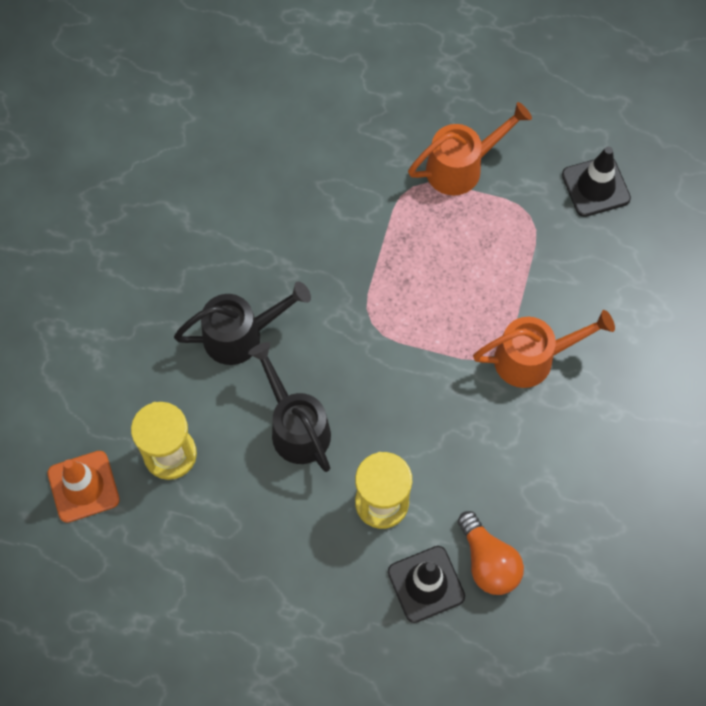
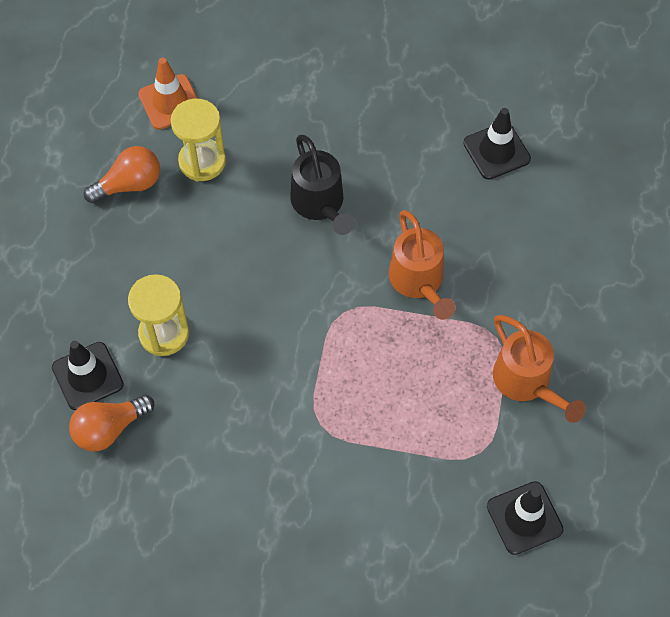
camera: 85 degrees right, 5 degrees down
black watering can [248,342,331,472] -> none
orange watering can [473,310,615,388] -> orange watering can moved to [389,210,455,320]
none -> orange light bulb [84,146,160,204]
none -> black traffic cone [463,108,531,180]

